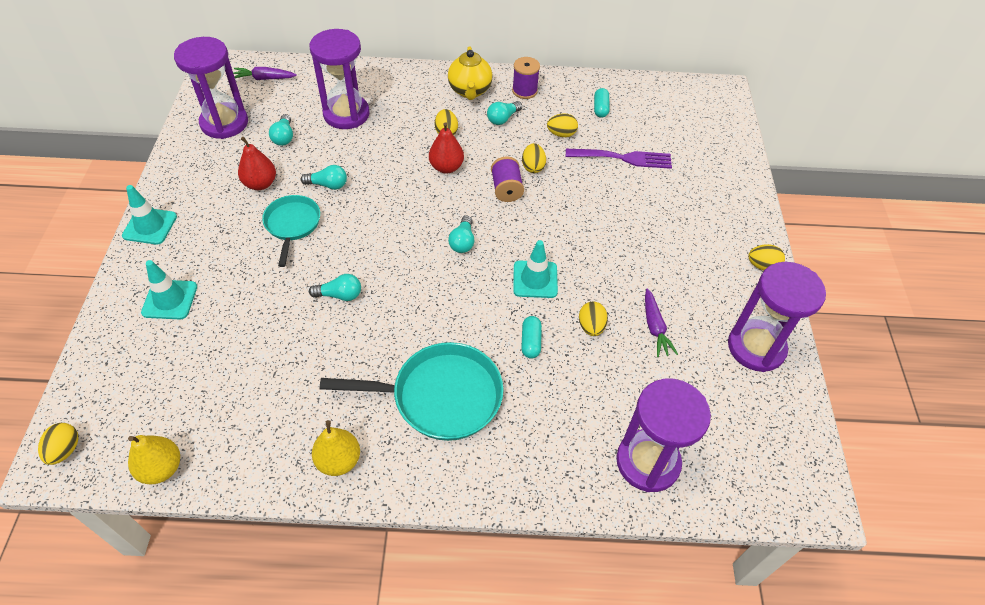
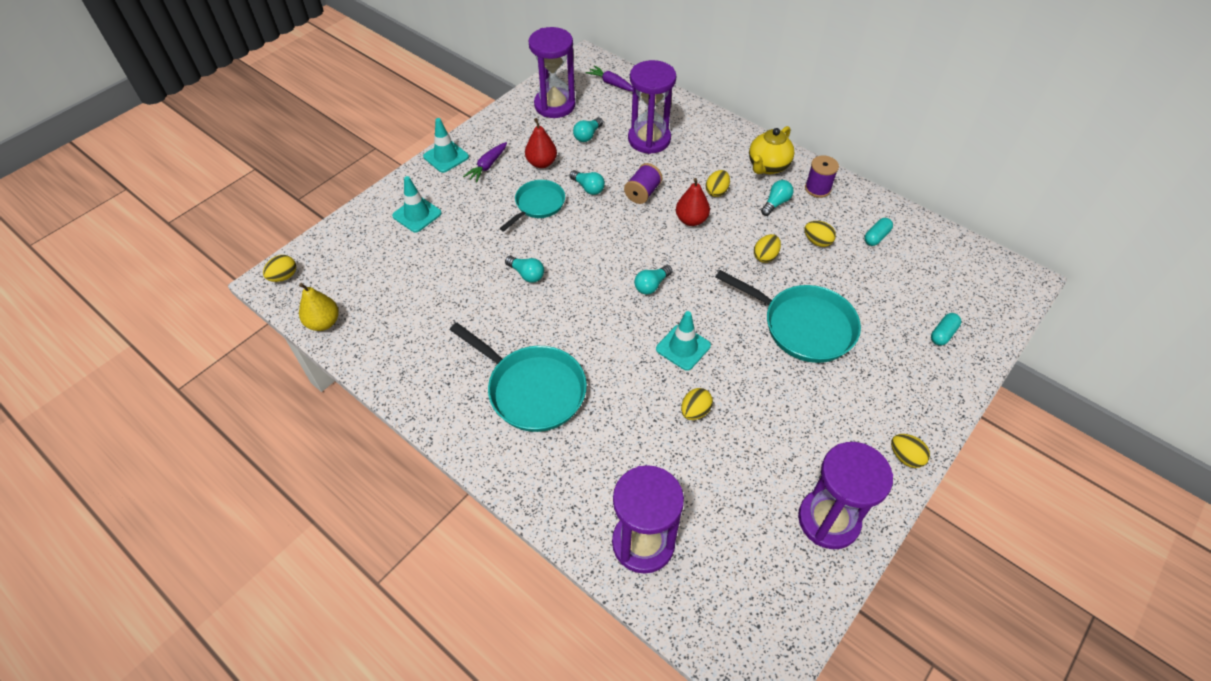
camera: 40 degrees right, 0 degrees up
yellow pear [312,420,360,476] -> none
turquoise light bulb [487,101,522,125] -> turquoise light bulb turned 135 degrees clockwise [761,180,793,216]
purple spool [491,156,524,202] -> purple spool moved to [624,163,663,204]
turquoise capsule [521,316,542,358] -> turquoise capsule moved to [931,313,961,346]
purple fork [566,149,672,169] -> none
purple carrot [645,288,678,357] -> purple carrot moved to [463,142,507,183]
none -> turquoise pan [715,270,861,363]

